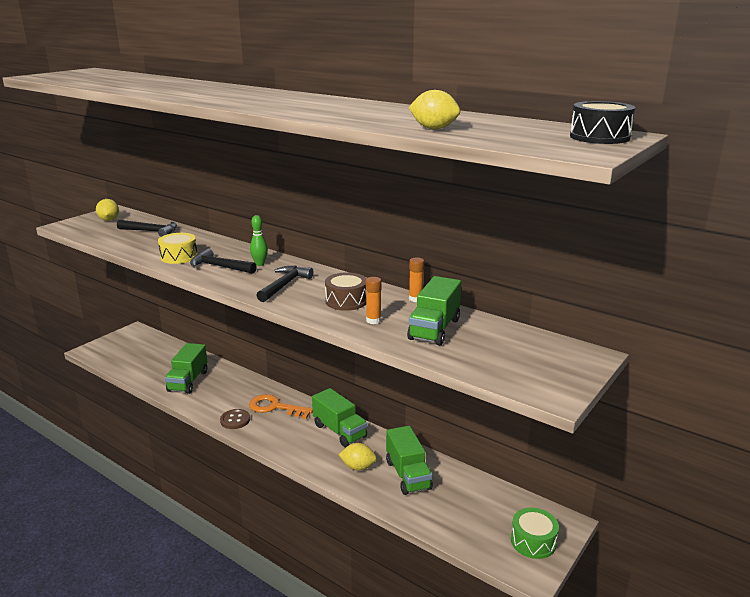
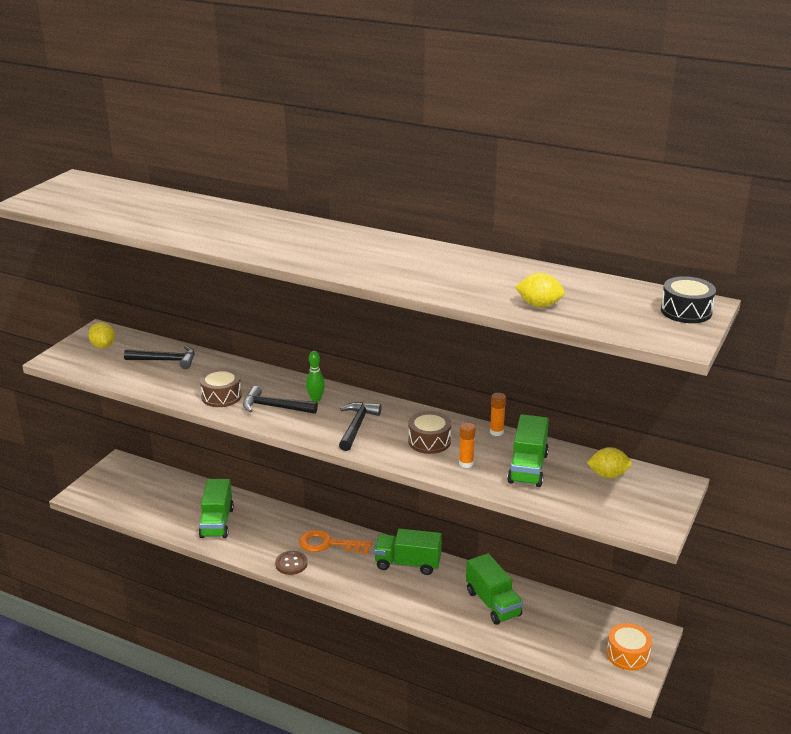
camera: 10 degrees left, 5 degrees up
yellow drum [158,233,198,264] -> brown drum [200,368,242,407]
green truck [312,388,368,447] -> green truck turned 150 degrees clockwise [374,529,442,575]
yellow lemon [338,443,377,470] -> yellow lemon moved to [587,447,632,478]
green drum [511,508,559,559] -> orange drum [607,623,652,671]

